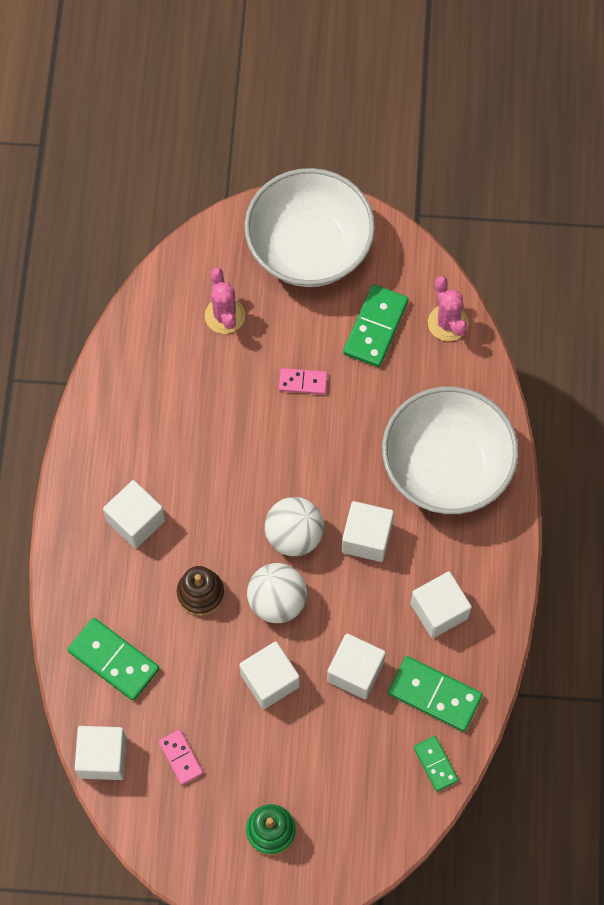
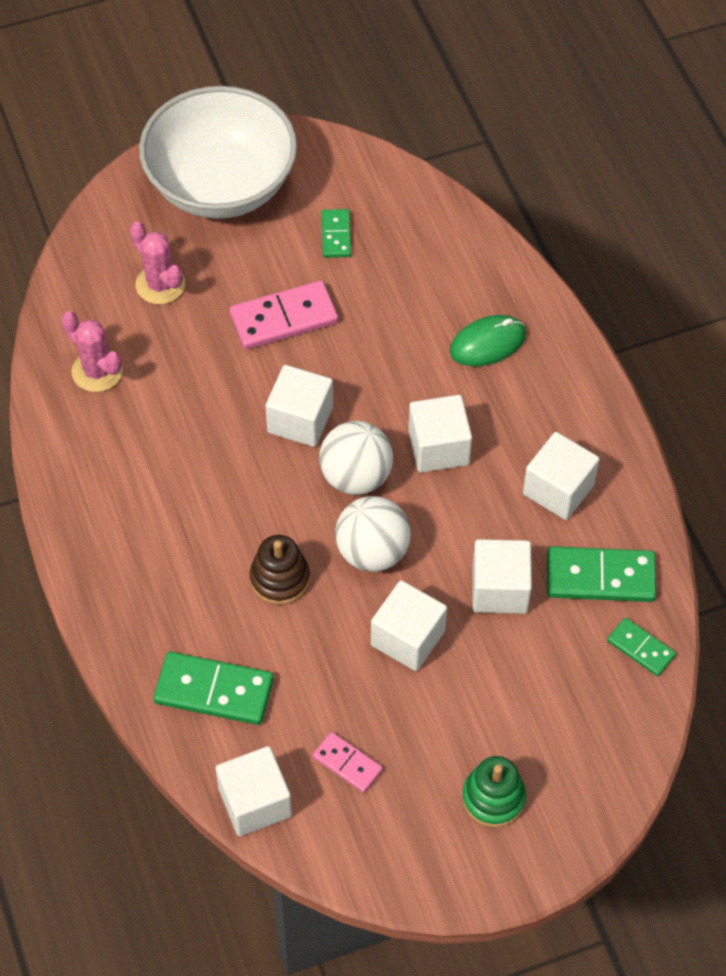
camera: 25 degrees left, 10 degrees down
white cube [103,480,165,549] -> white cube moved to [266,365,333,447]
pink domino [279,368,328,395] -> pink domino [229,281,338,350], size x1.73
green domino [343,284,409,367] -> green domino [321,209,351,258], size x0.58
white bowl [382,386,519,514] -> green mouse [450,315,526,366]
pink cactus [428,276,468,341] -> pink cactus moved to [61,311,123,392]

